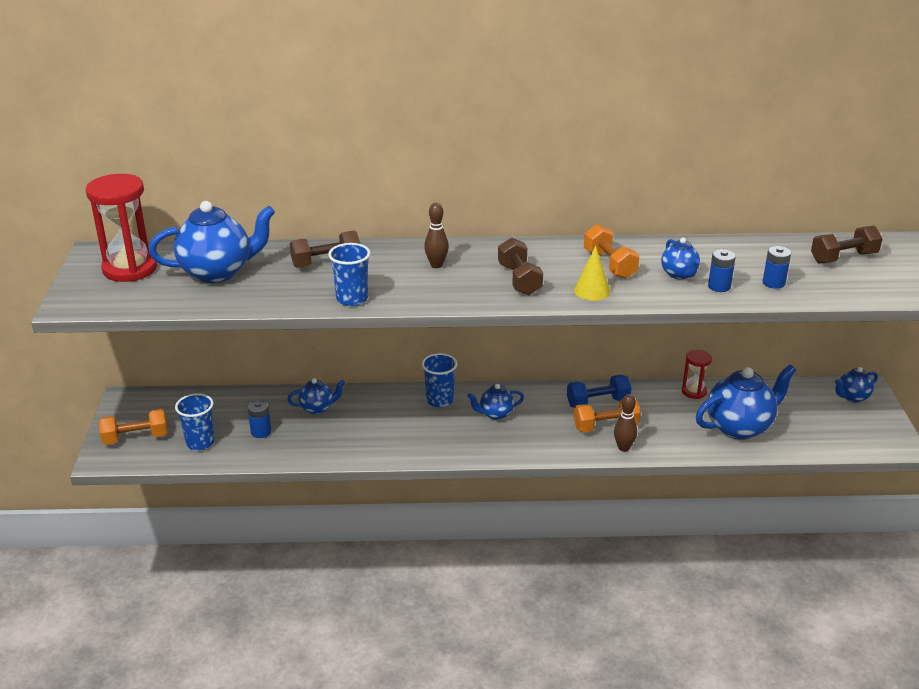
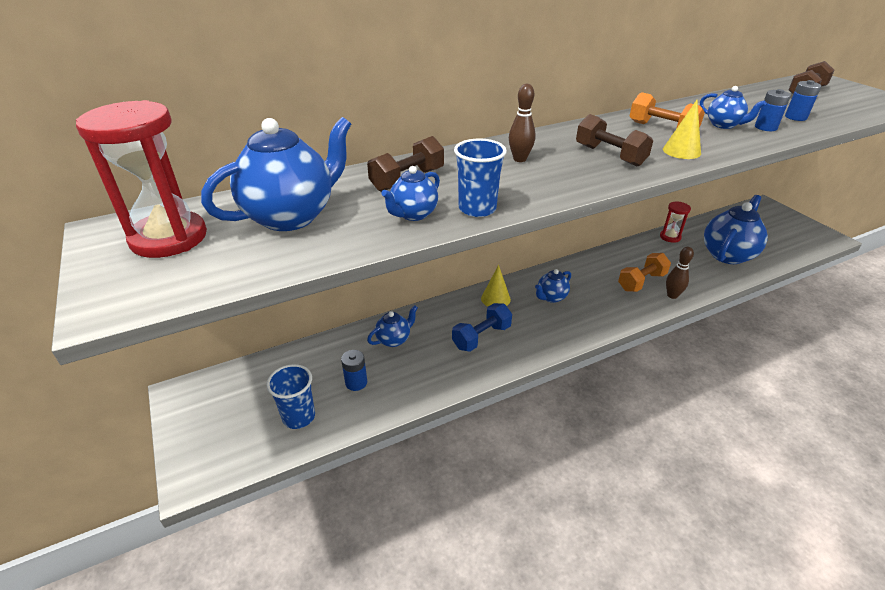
camera: 25 degrees left, 5 degrees up
orange dumbbell [99,409,168,445] -> none
blue cup [422,353,457,407] -> yellow cone [481,265,511,307]
blue dumbbell [567,375,632,408] -> blue dumbbell moved to [452,303,512,352]
blue teapot [835,367,878,403] -> blue teapot moved to [381,166,440,221]

